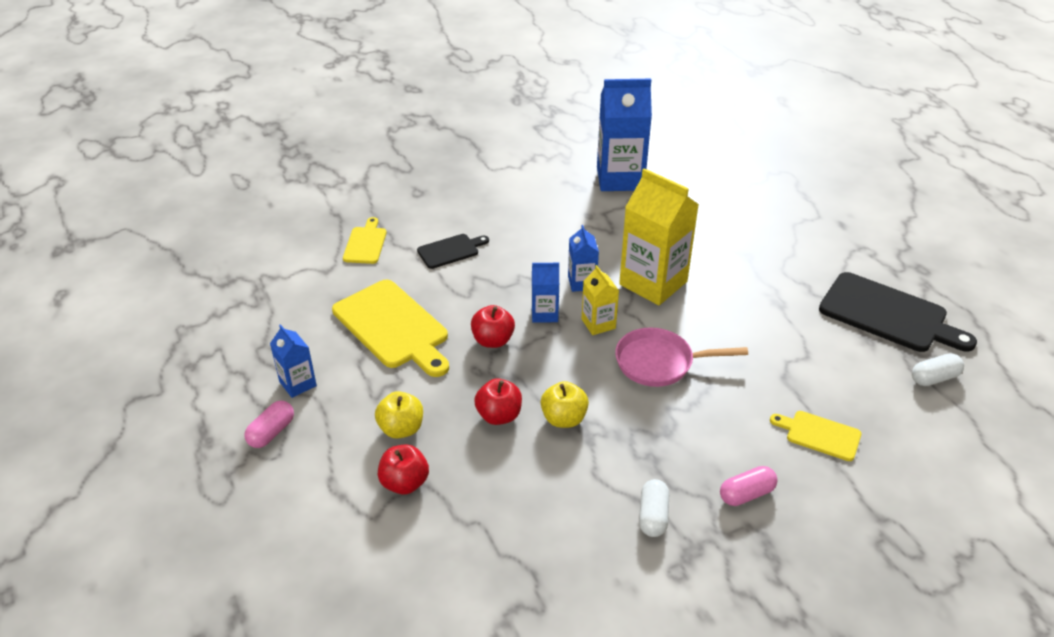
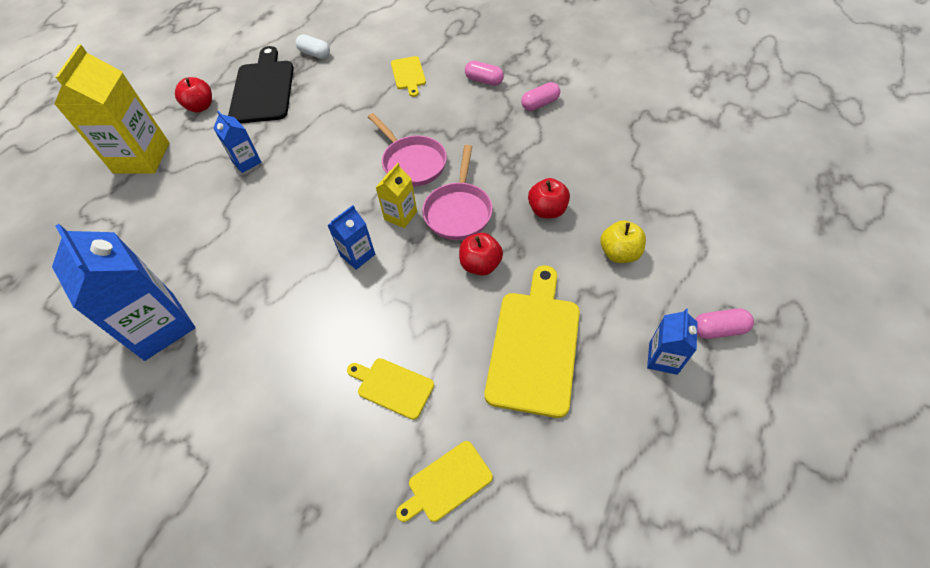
camera: 125 degrees left, 15 degrees up
red apple [378,444,429,494] -> red apple moved to [175,77,212,113]
black cutting board [417,234,489,269] -> yellow cutting board [347,358,434,420]
blue carton [532,263,559,323] -> blue carton moved to [213,111,262,173]
yellow apple [541,381,589,428] -> none
yellow carton [619,168,699,305] -> yellow carton moved to [54,45,169,174]
white capsule [639,479,669,537] -> pink capsule [521,82,560,111]
none -> pink pan [422,145,493,240]

